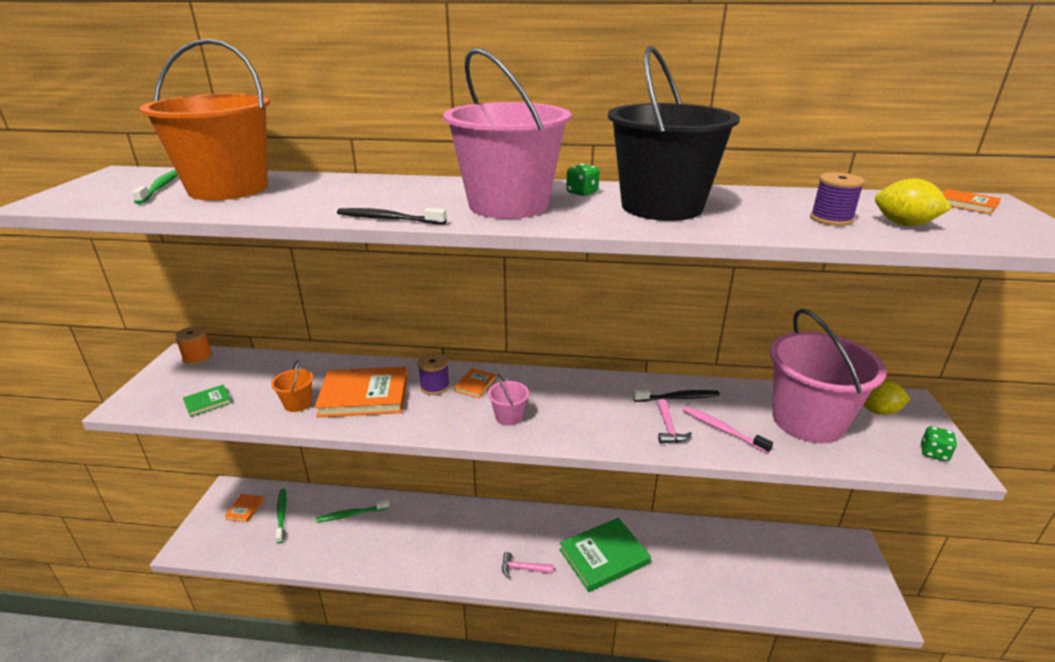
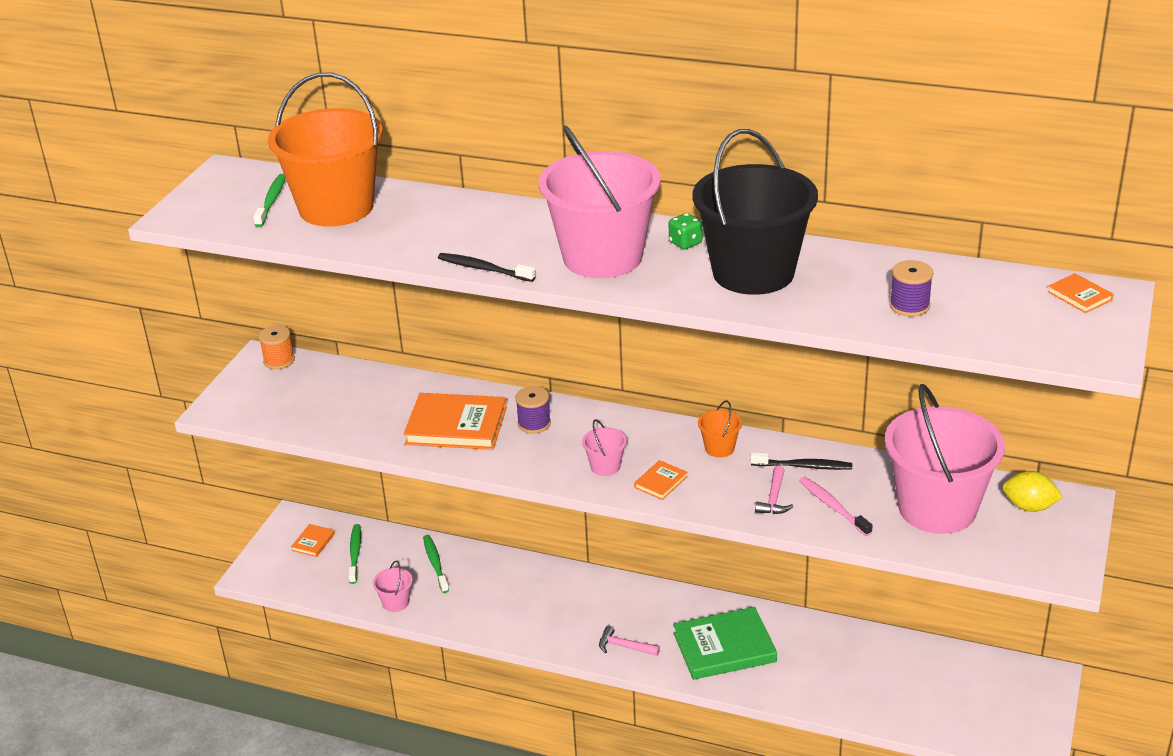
camera: 15 degrees right, 5 degrees up
green book [183,385,232,417] -> none
orange bucket [271,360,313,412] -> orange bucket moved to [698,401,742,457]
green toothbrush [316,500,389,522] -> green toothbrush turned 75 degrees clockwise [423,535,449,593]
orange book [454,368,496,398] -> orange book moved to [634,460,687,500]
yellow lemon [875,179,952,226] -> none
green dice [921,426,957,461] -> none
none -> pink bucket [373,561,413,612]

